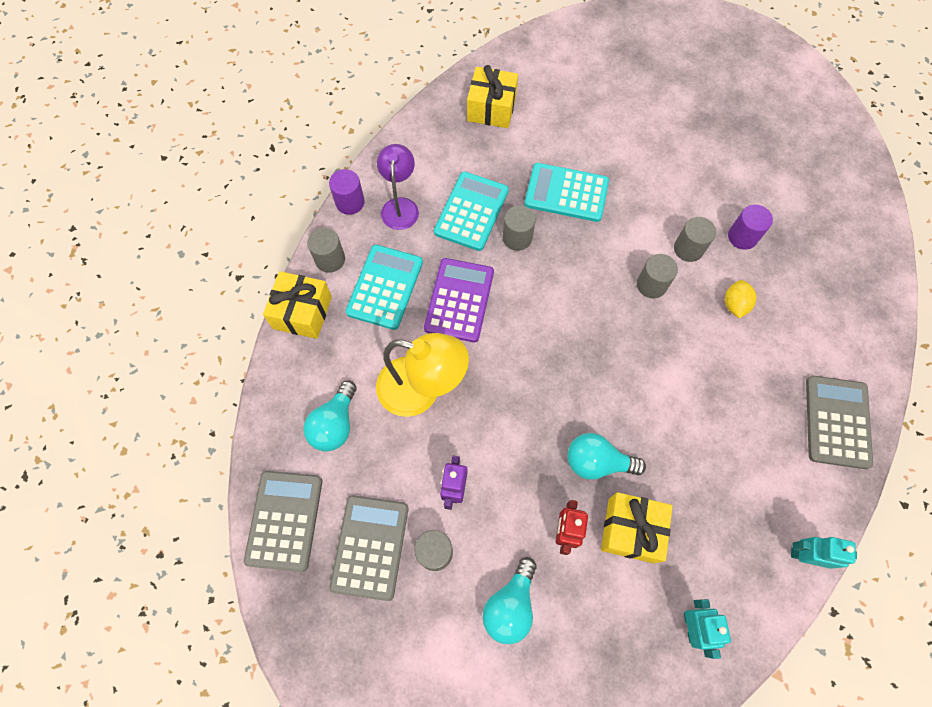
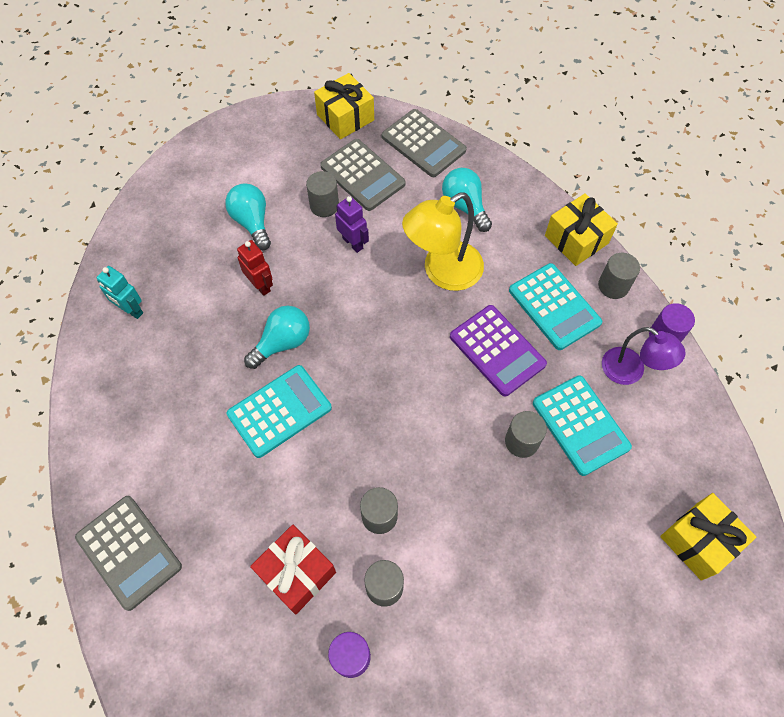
camera: 130 degrees right, 5 degrees down
turquoise calculator [524,163,609,222] -> turquoise calculator moved to [227,365,332,458]
yellow gift [601,492,673,563] -> yellow gift moved to [314,73,374,139]
yellow lemon [725,280,757,319] -> red gift [250,525,336,615]
turquoise robot [791,537,857,569] -> none

